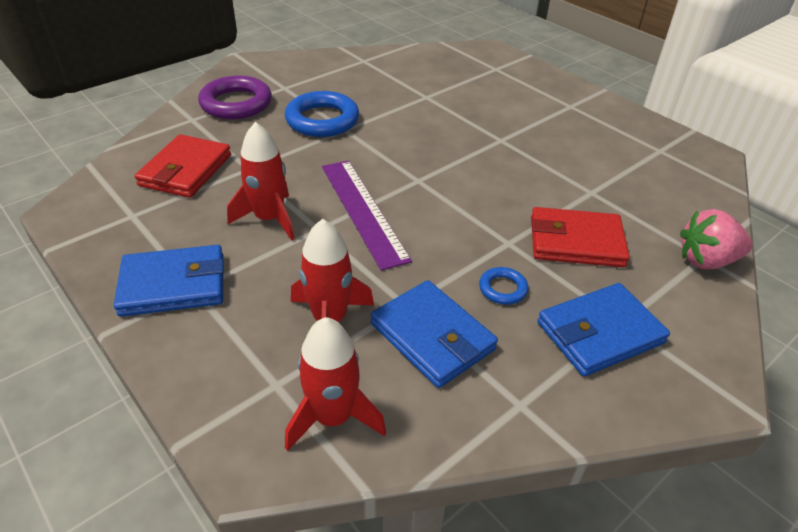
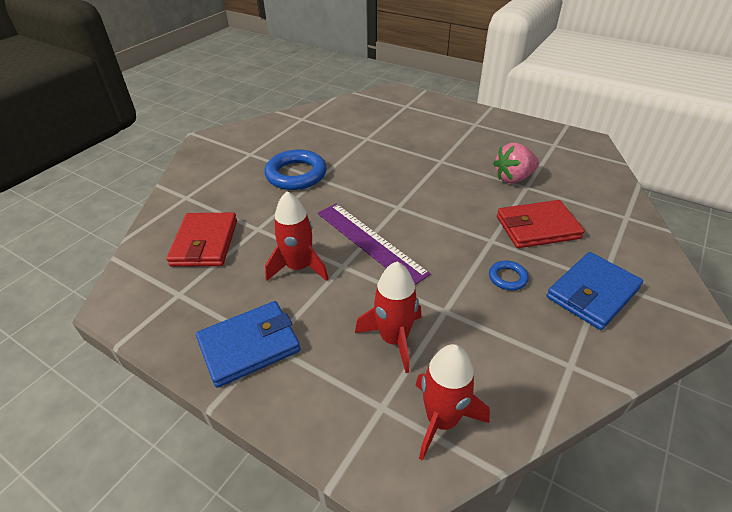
camera: 15 degrees left, 0 degrees up
purple ring [198,76,272,119] -> none
blue wallet [371,280,498,388] -> none
pink strawberry [680,209,753,269] -> pink strawberry moved to [493,143,539,184]

